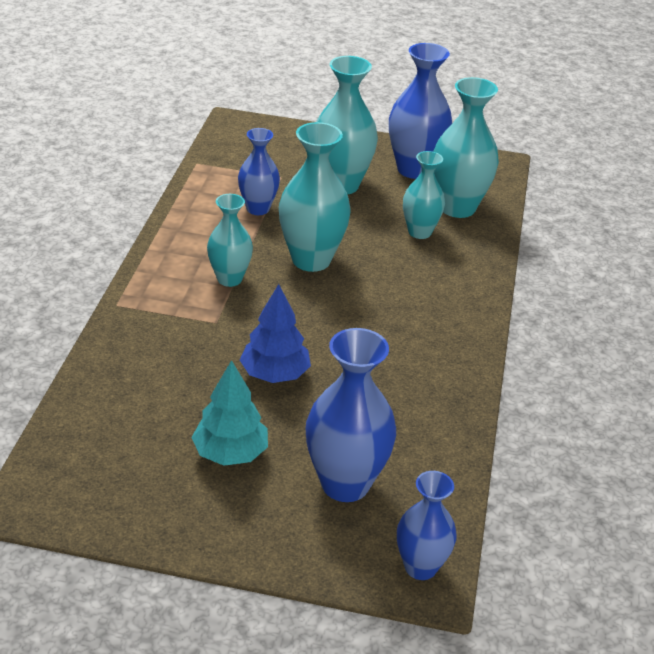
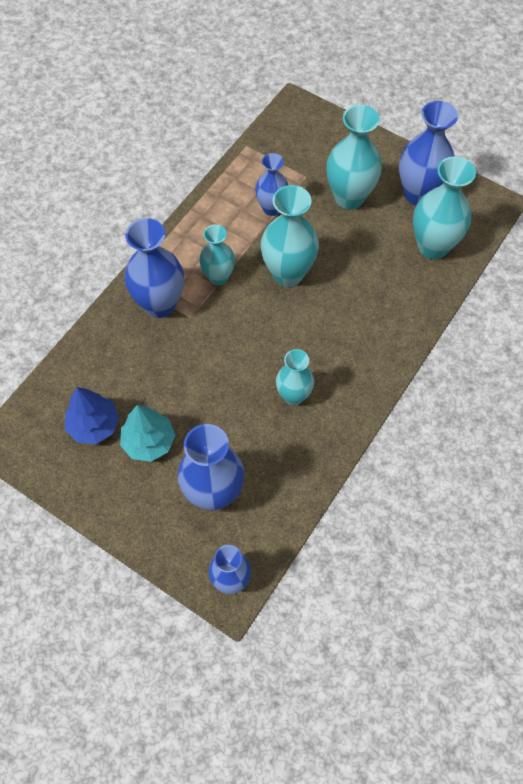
camera: 25 degrees right, 25 degrees up
blue tree [240,284,311,383] -> blue tree moved to [65,387,119,444]
turquoise vase [403,151,445,239] -> turquoise vase moved to [276,349,314,405]
none -> blue vase [124,218,184,318]

